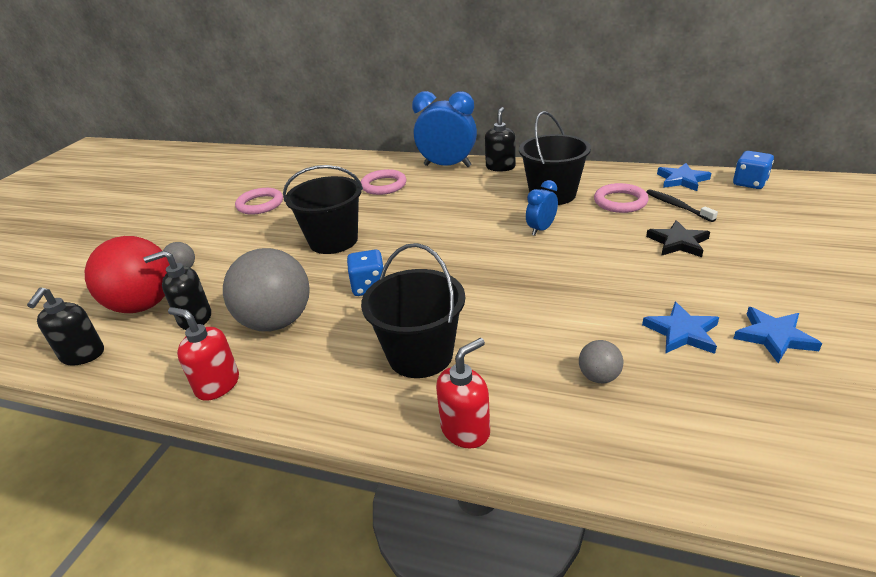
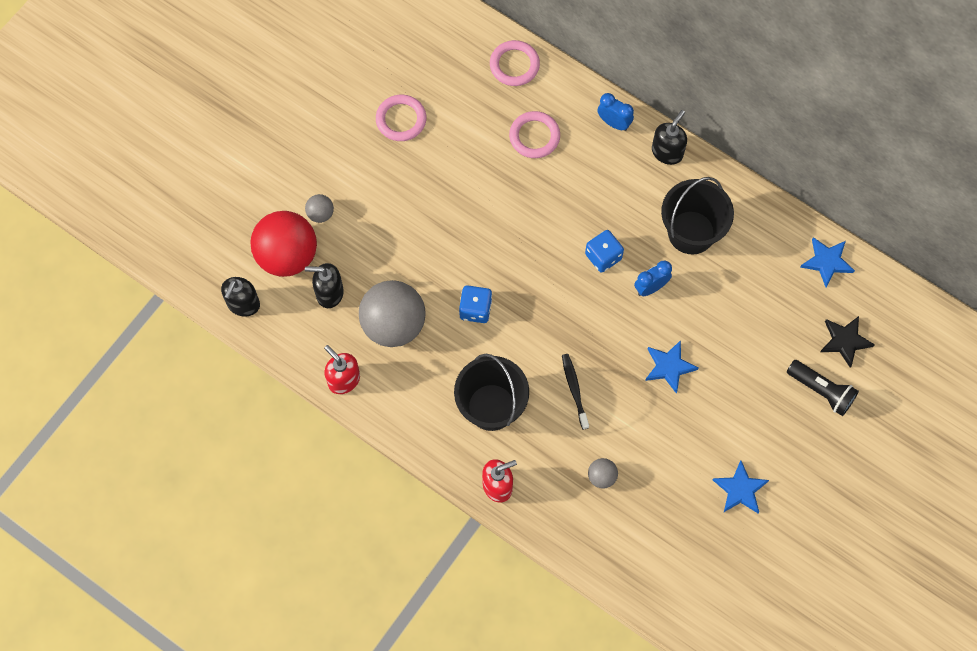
camera: 15 degrees right, 35 degrees up
black bucket [283,165,363,254] -> none
blue clock [412,91,477,167] -> blue clock [597,93,634,131], size x0.53
pink ring [594,183,649,213] -> pink ring moved to [490,40,540,86]
blue star [642,302,719,354] -> blue star moved to [645,340,698,394]
black toothbrush [646,189,718,222] -> black toothbrush moved to [562,354,589,430]
black star [646,220,710,257] -> black star moved to [820,316,875,368]
blue dice [733,151,774,189] -> blue dice moved to [585,230,624,273]
none -> black flashlight [787,360,859,416]

